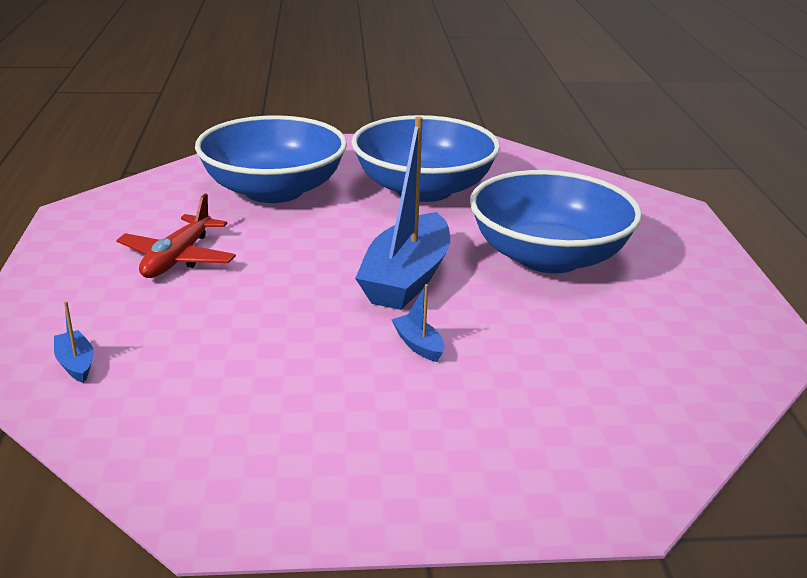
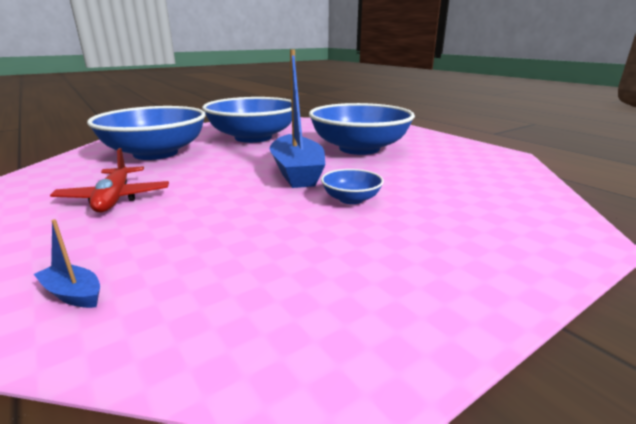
camera: 30 degrees left, 5 degrees down
blue boat [391,284,445,362] -> blue bowl [321,169,384,204]

